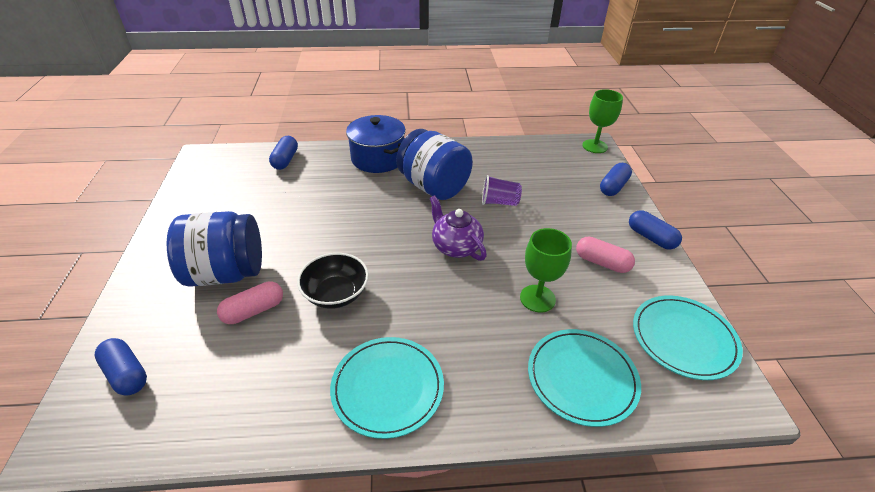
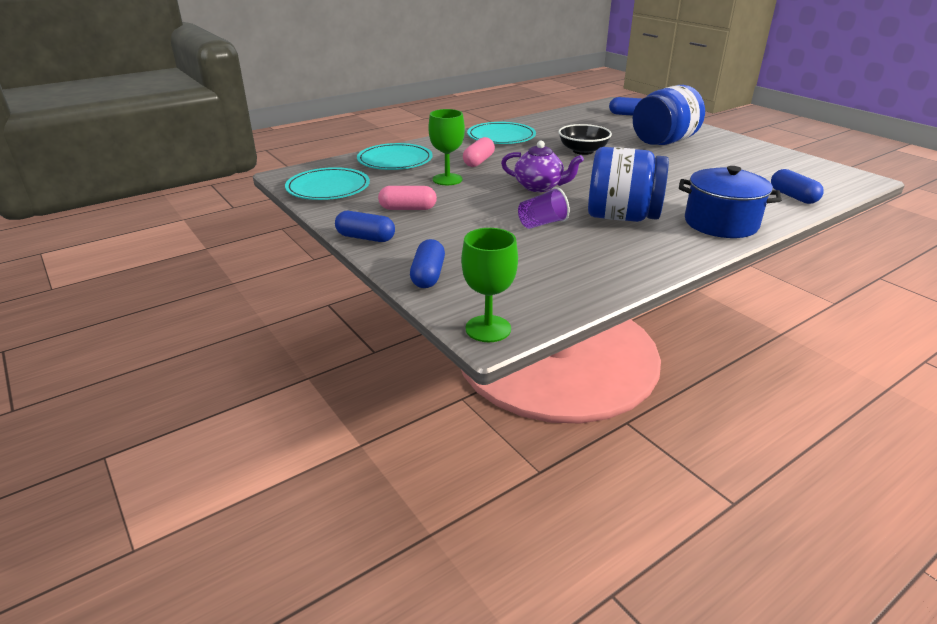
camera: 150 degrees right, 10 degrees down
pink capsule [217,281,283,324] -> pink capsule moved to [463,137,495,167]

